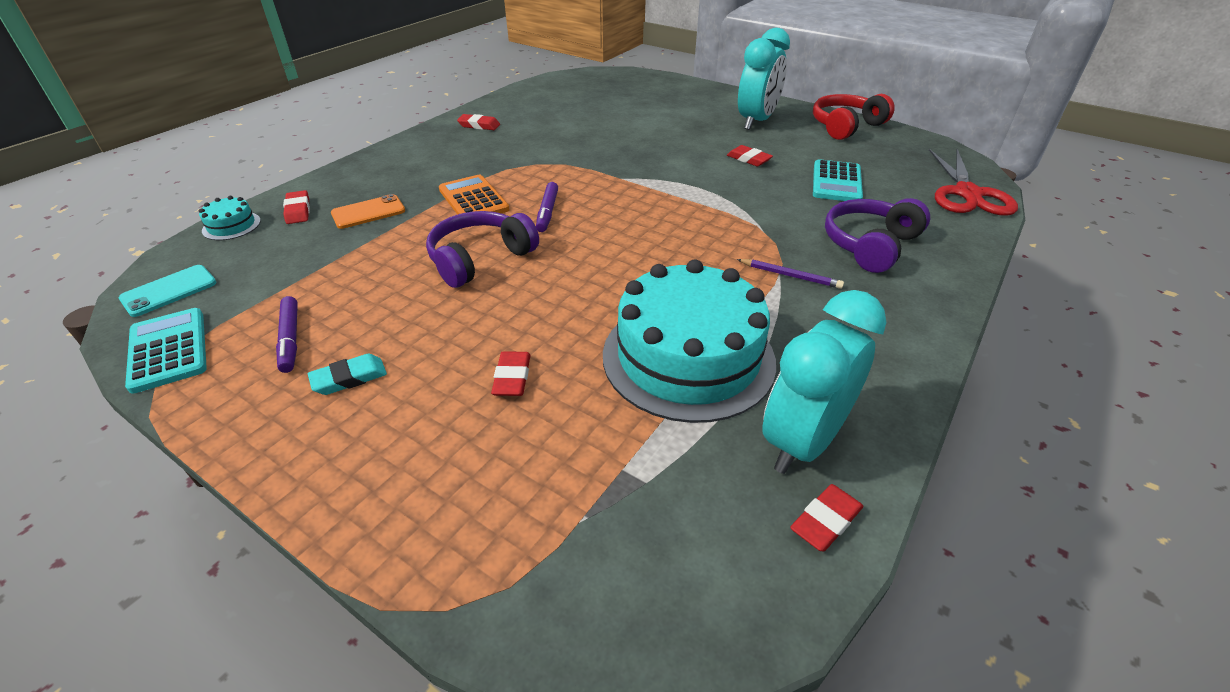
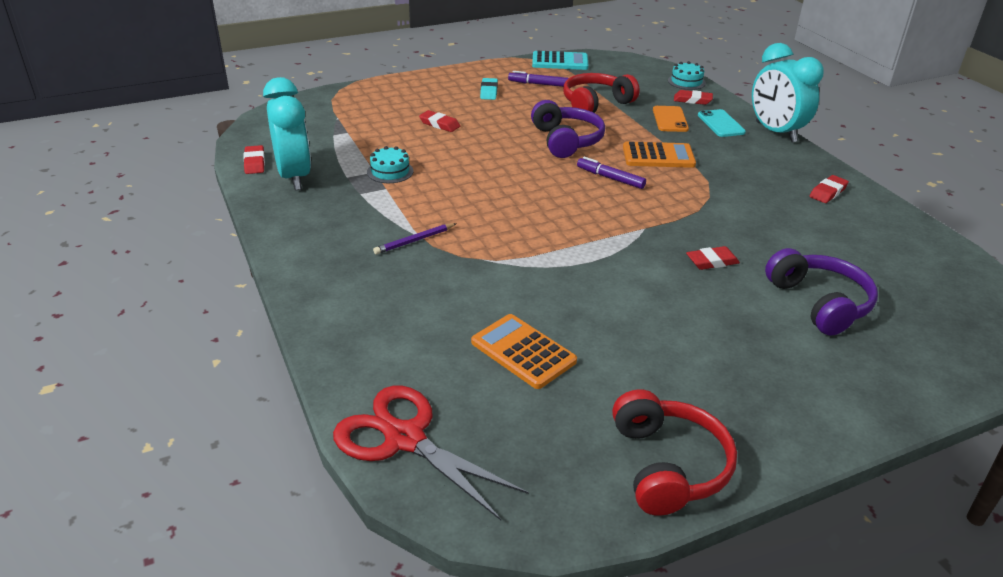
camera: 120 degrees right, 5 degrees down
turquoise phone [119,265,217,317] -> turquoise phone moved to [698,109,746,137]
turquoise cake [603,259,776,423] -> turquoise cake [367,146,414,183], size x0.40
red eraser [727,145,773,167] -> red eraser moved to [686,246,740,270]
turquoise clock [738,28,790,130] -> turquoise clock moved to [752,43,823,142]
turquoise calculator [813,159,863,201] -> orange calculator [471,314,577,389]
purple headphones [825,198,930,273] -> purple headphones moved to [765,248,878,336]
none -> red headphones [563,73,640,113]

